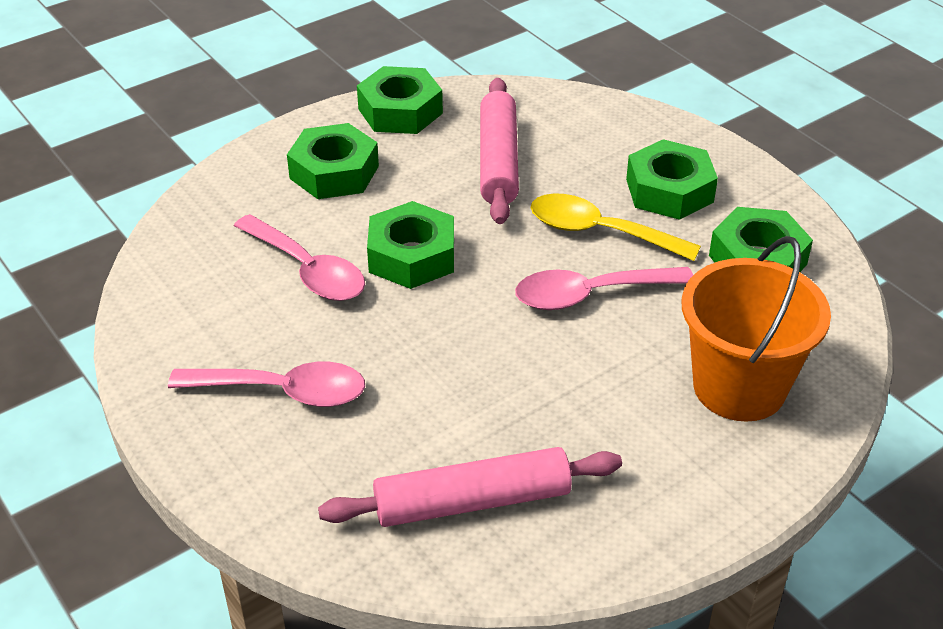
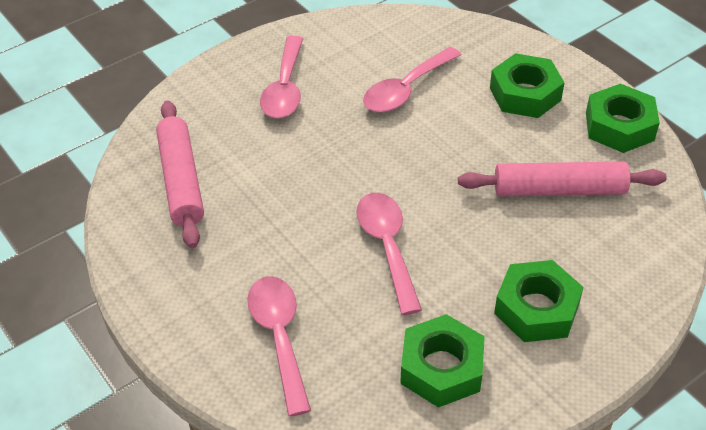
camera: 90 degrees right, 5 degrees up
green nut [367,201,454,289] -> none
yellow spoon [530,193,701,261] -> none
orange bucket [682,236,831,422] -> pink spoon [247,276,311,416]

